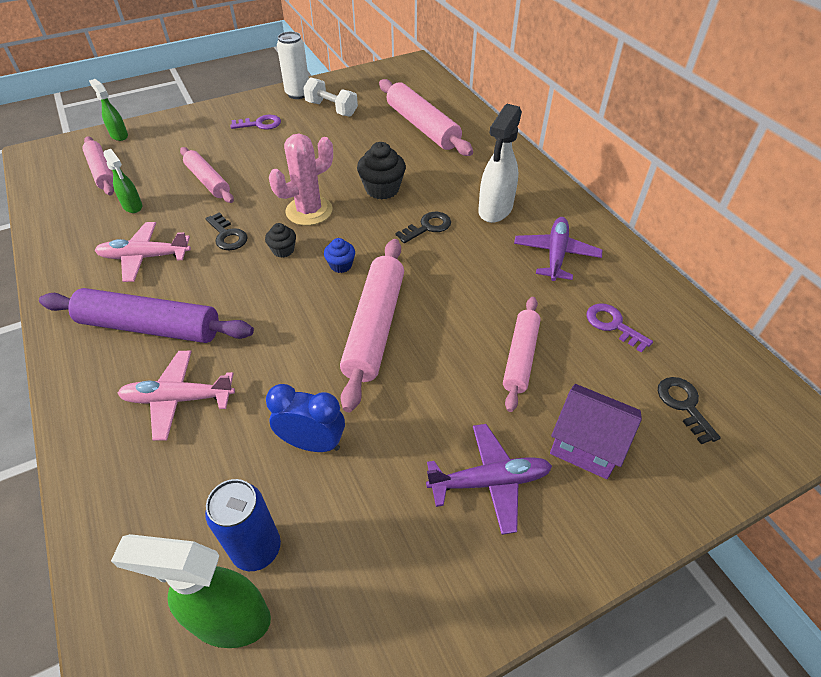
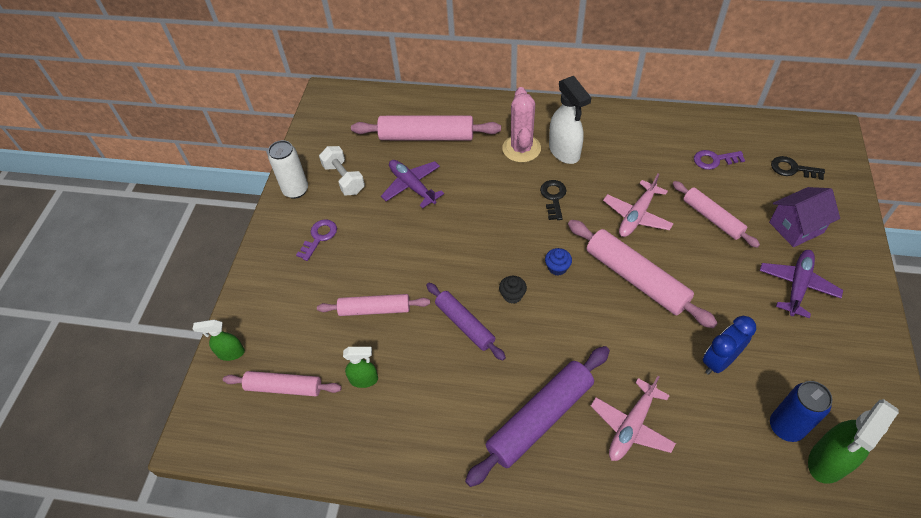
camera: 50 degrees left, 5 degrees up
pink plane [95,222,191,282] -> pink plane moved to [603,174,674,237]
black key [206,212,248,250] -> purple rolling pin [426,283,506,361]
pink cactus [269,134,333,226] -> pink cactus moved to [502,87,541,162]
white dumbbell [303,77,358,117] -> white dumbbell turned 75 degrees clockwise [319,146,365,195]
black cupcake [357,142,406,199] -> none
purple plane [514,217,602,281] -> purple plane moved to [381,160,444,208]

